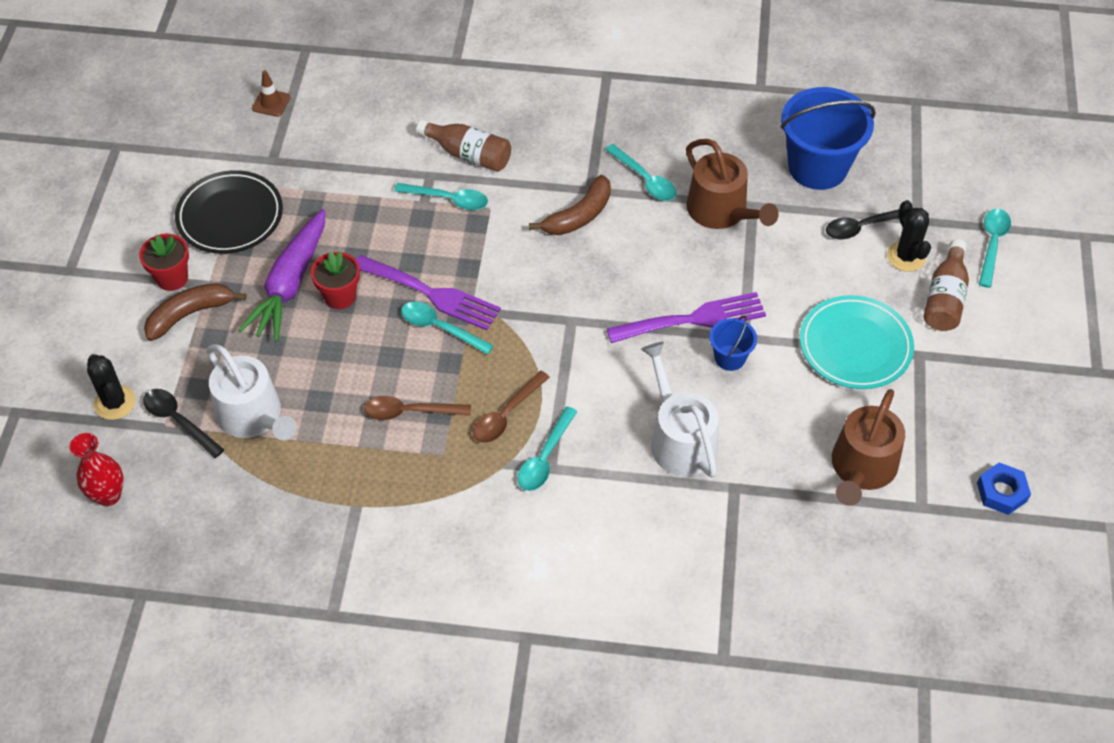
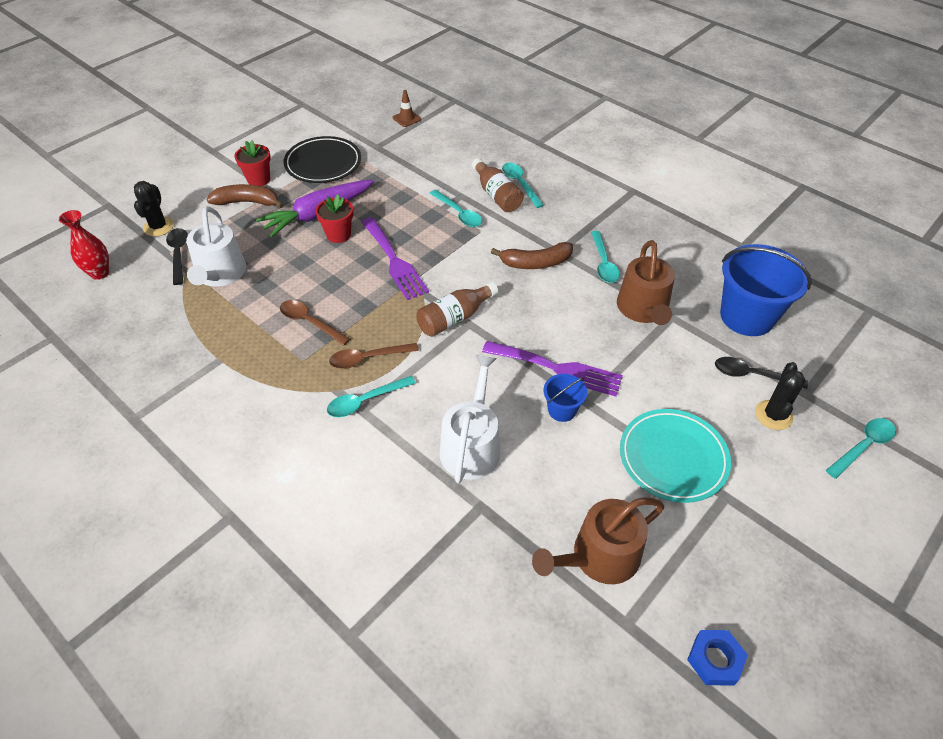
camera: 35 degrees right, 5 degrees down
turquoise spoon [401,302,494,355] -> turquoise spoon moved to [502,163,544,208]
brown bottle [923,239,969,331] -> brown bottle moved to [416,282,498,337]

